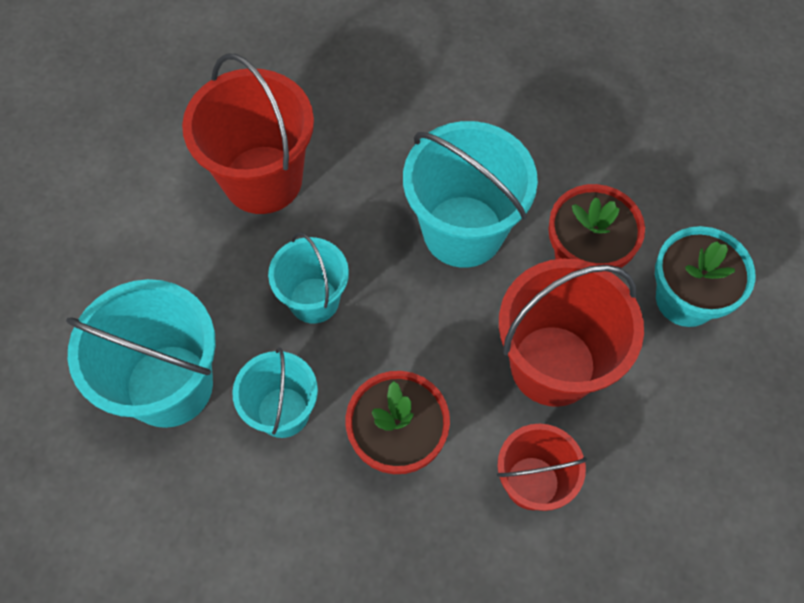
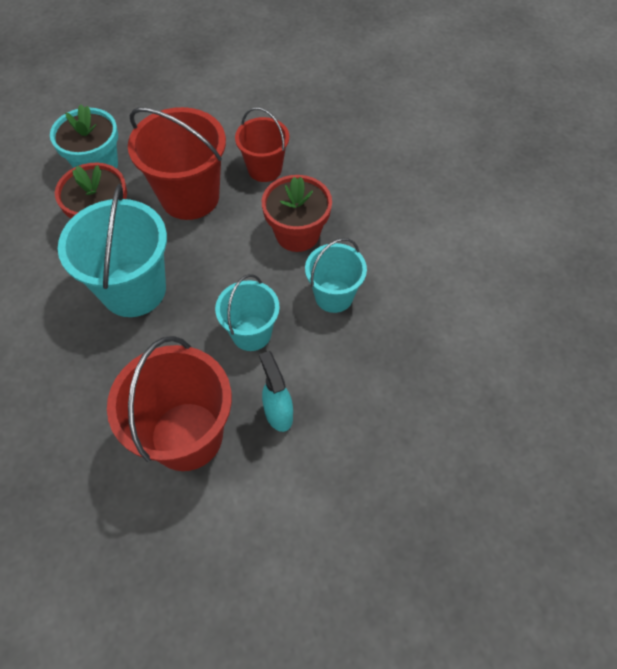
camera: 130 degrees left, 5 degrees down
turquoise bucket [66,279,216,428] -> none
none -> turquoise spray bottle [259,351,293,432]

